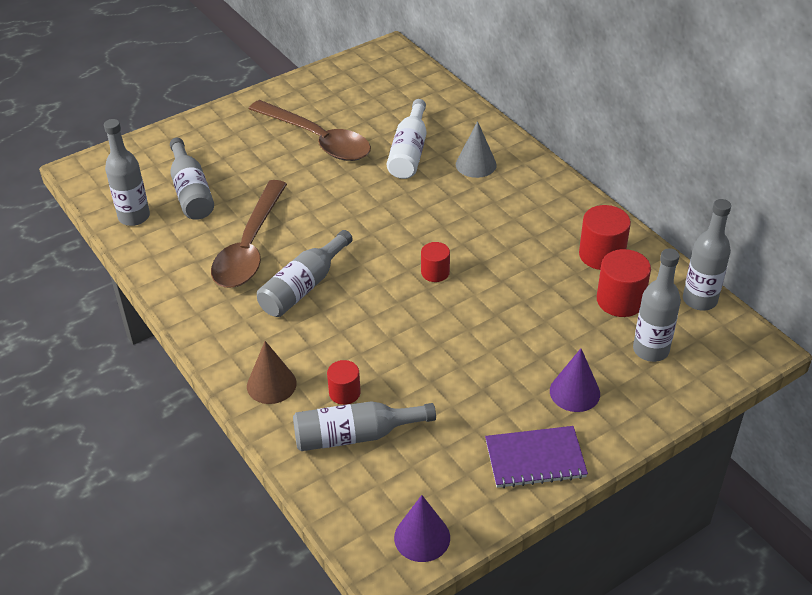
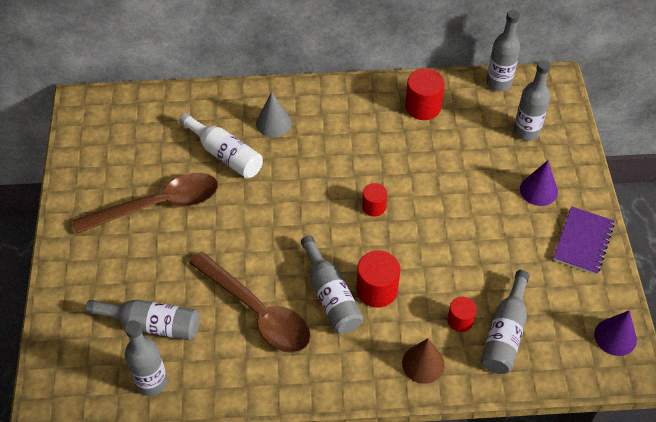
camera: 60 degrees left, 10 degrees up
red cylinder [597,249,651,317] -> red cylinder moved to [356,250,400,308]

